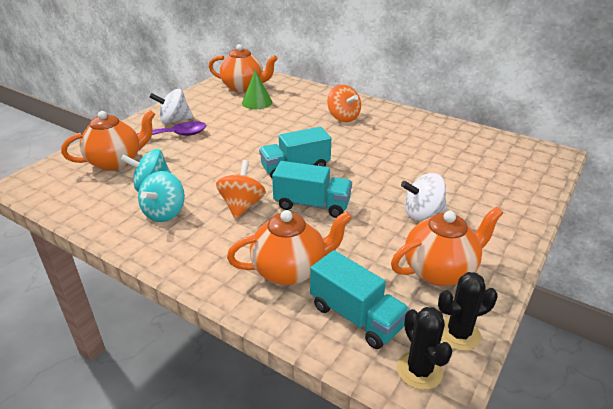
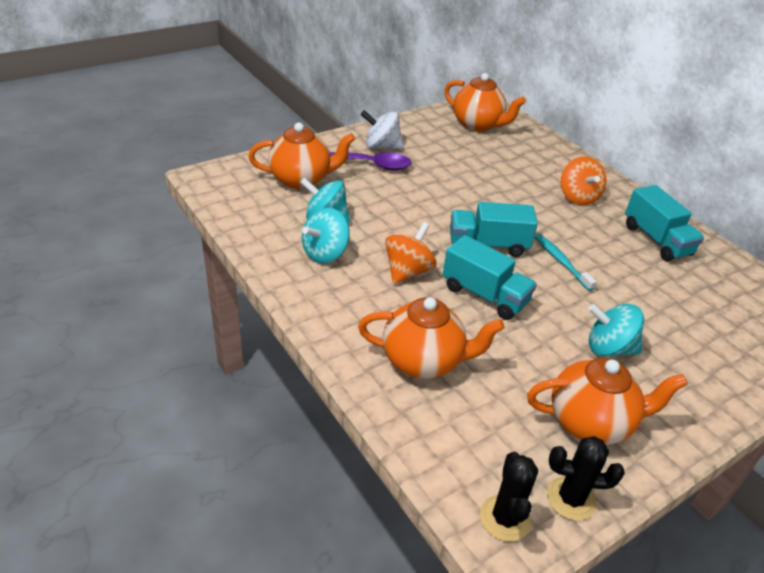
camera: 20 degrees right, 5 degrees up
green cone [242,70,272,109] -> none
turquoise truck [310,250,410,349] -> turquoise truck moved to [625,185,704,261]
white spinning top [401,173,447,220] -> turquoise spinning top [588,304,644,356]
none -> turquoise toothbrush [535,234,597,291]

